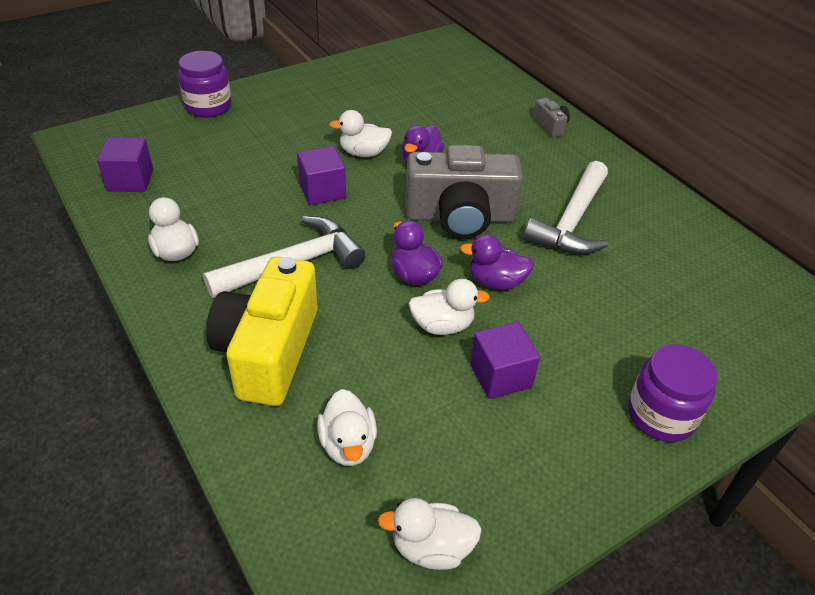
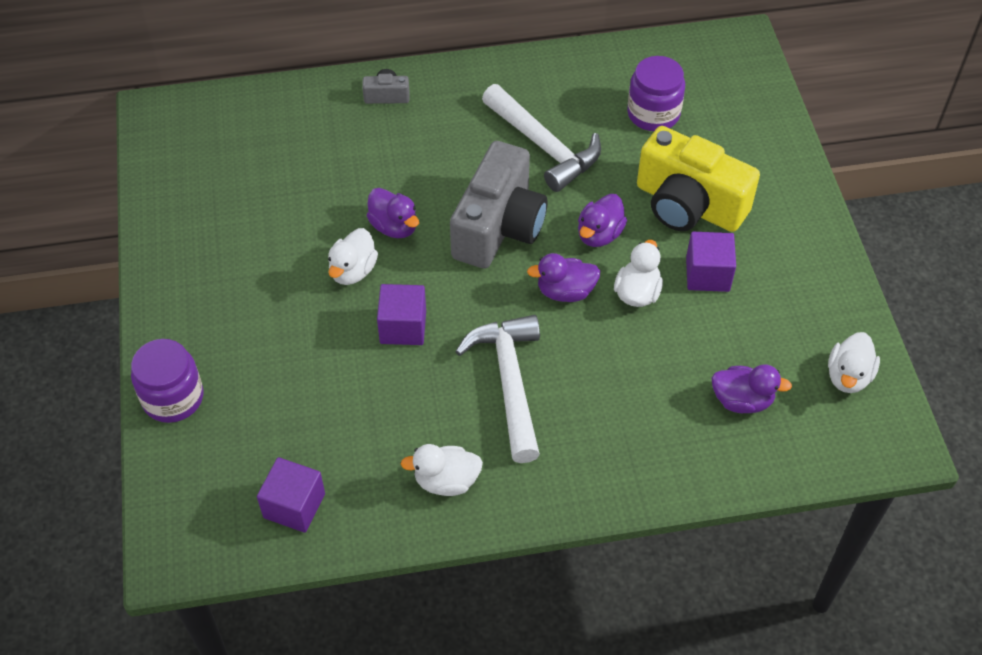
camera: 65 degrees left, 10 degrees up
yellow camera [206,256,318,406] -> yellow camera moved to [637,126,760,232]
white duck [317,389,377,466] -> purple duck [711,364,792,413]
purple jar [628,344,717,442] -> purple jar moved to [627,56,685,131]

